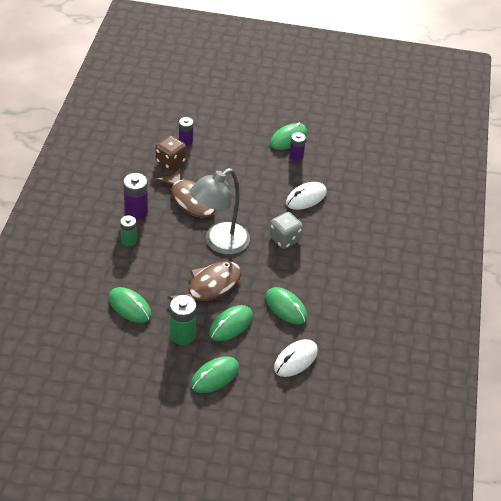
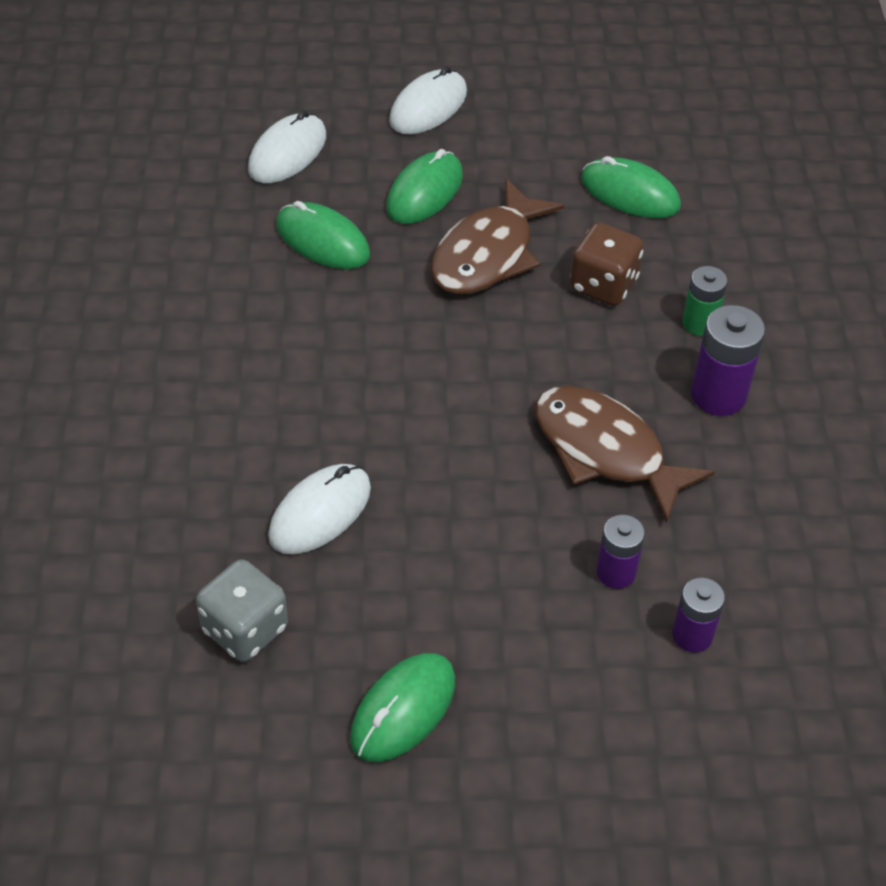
camera: 170 degrees right, 5 degrees up
brown dice [155,135,186,170] -> brown dice moved to [570,222,644,306]
green battery [170,295,196,345] -> none
grey lamp [190,168,250,254] -> none
green mouse [191,356,239,393] -> white mouse [389,66,467,134]
grey dice [269,212,303,249] -> grey dice moved to [196,559,288,662]
purple battery [289,132,306,161] -> purple battery moved to [596,515,645,589]

